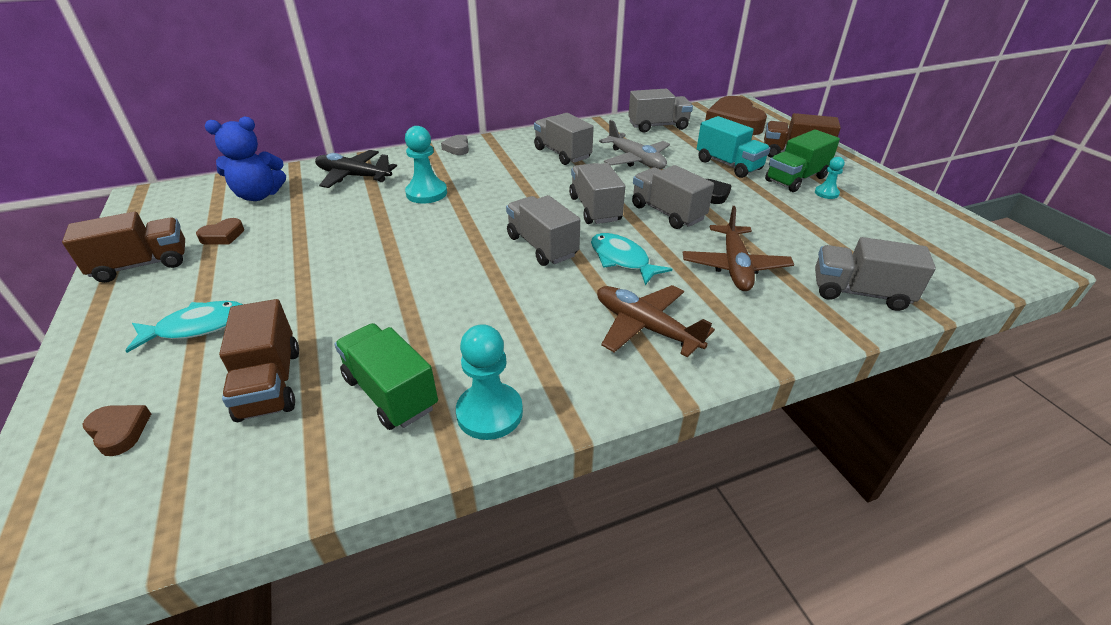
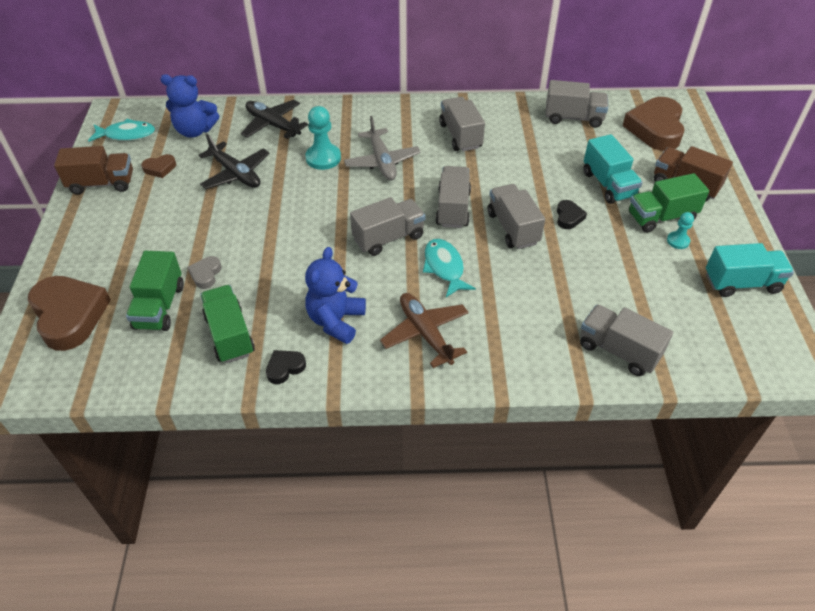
camera: 20 degrees right, 10 degrees up
brown heart [83,405,151,456] -> brown heart [28,276,111,351], size x2.21
turquoise fish [125,301,243,353] -> turquoise fish moved to [88,119,155,142]
brown truck [219,299,299,422] -> green truck [126,251,184,331]
grey heart [441,135,469,155] -> grey heart moved to [187,256,222,289]
turquoise pawn [456,324,523,440] -> black heart [266,350,306,384]
grey truck [506,195,580,266] -> grey truck turned 75 degrees clockwise [350,197,425,256]
grey plane [599,120,670,169] -> grey plane moved to [344,116,421,181]
brown plane [683,206,794,291] -> none
none -> black plane [199,134,270,189]
none -> blue teddy bear [305,247,366,344]
none -> turquoise truck [706,243,794,297]

